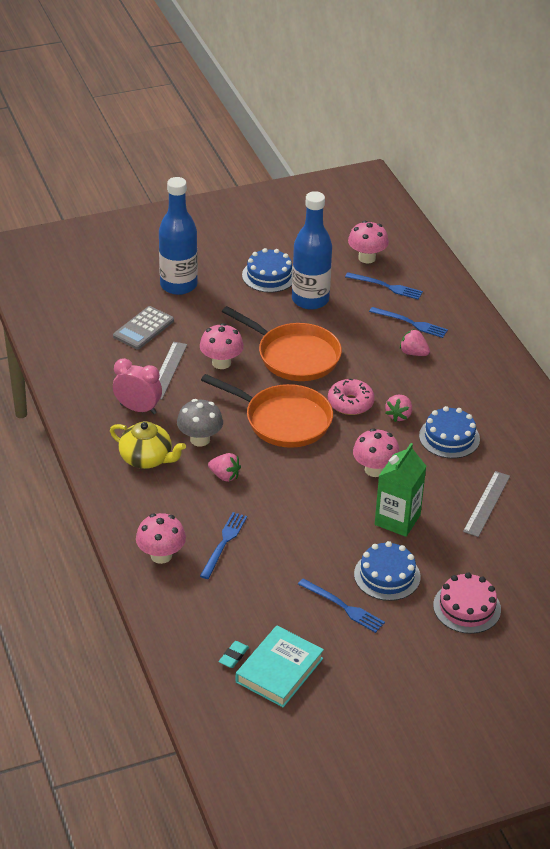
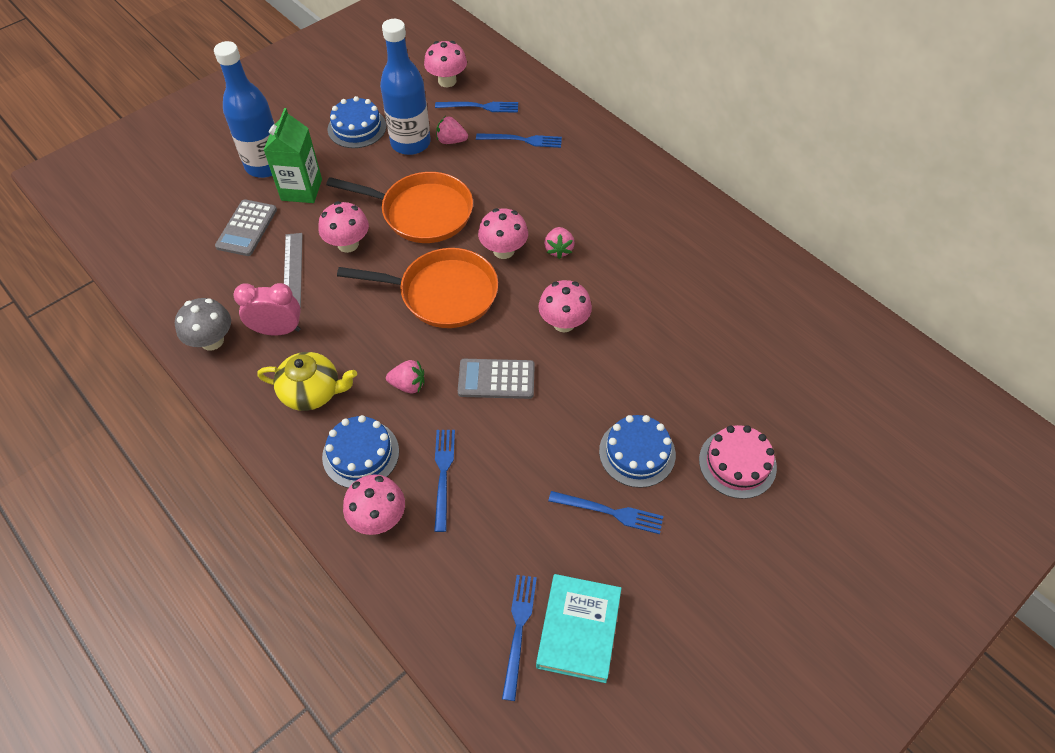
camera: 20 degrees left, 15 degrees up
grey mushroom [177,399,223,446] -> grey mushroom moved to [175,298,231,350]
turquoise eraser [218,641,249,668] -> blue fork [502,575,537,701]
pink donut [328,378,375,415] -> pink mushroom [478,208,528,259]
green carton [375,443,426,537] -> green carton moved to [264,108,322,203]
pink strawberry [400,329,430,356] -> pink strawberry moved to [436,116,468,144]
blue cake [419,406,480,458] -> blue cake moved to [322,415,399,488]
grey ruler [463,471,510,537] -> none
none -> grey calculator [458,359,535,399]

